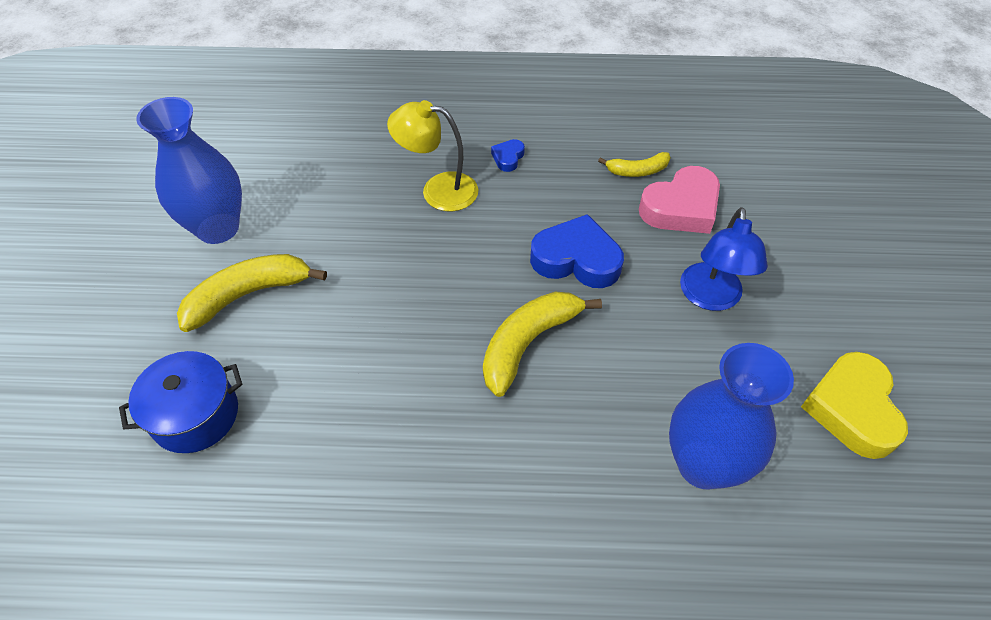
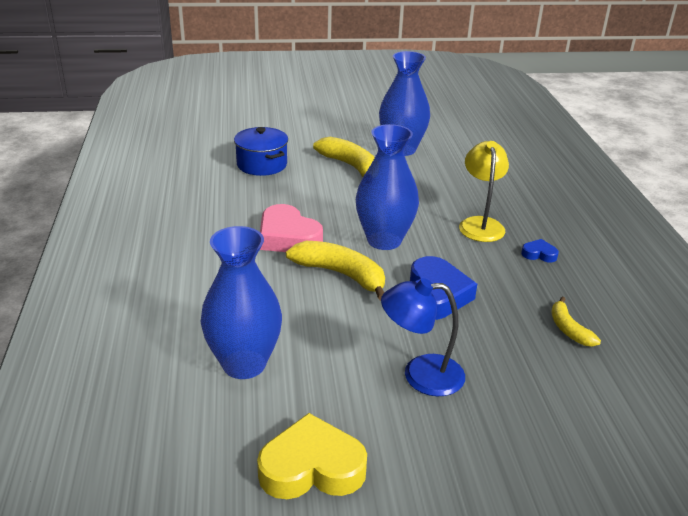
camera: 80 degrees right, 20 degrees down
pink heart [639,166,720,234] -> pink heart moved to [260,204,323,252]
none -> blue vase [356,124,419,250]

